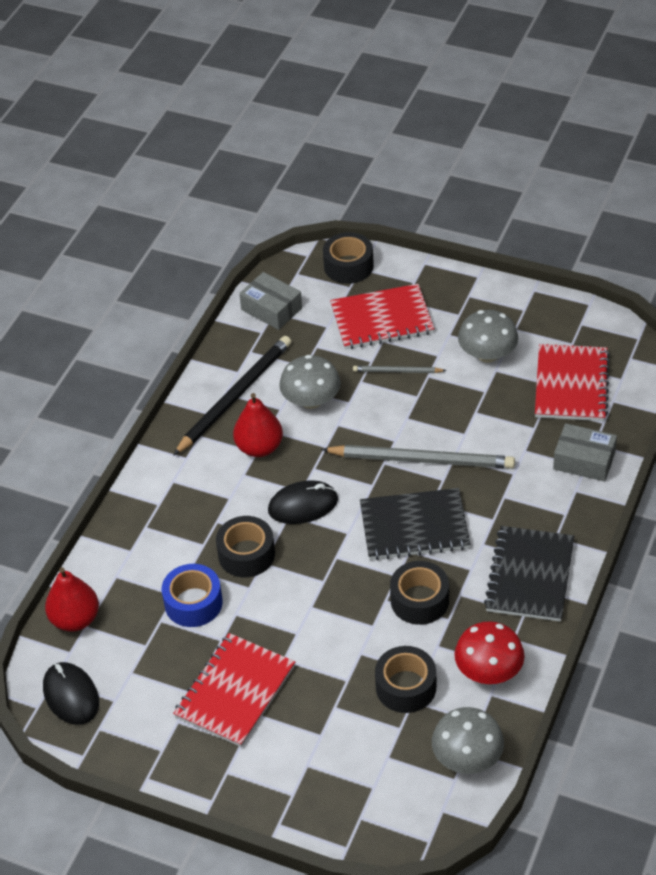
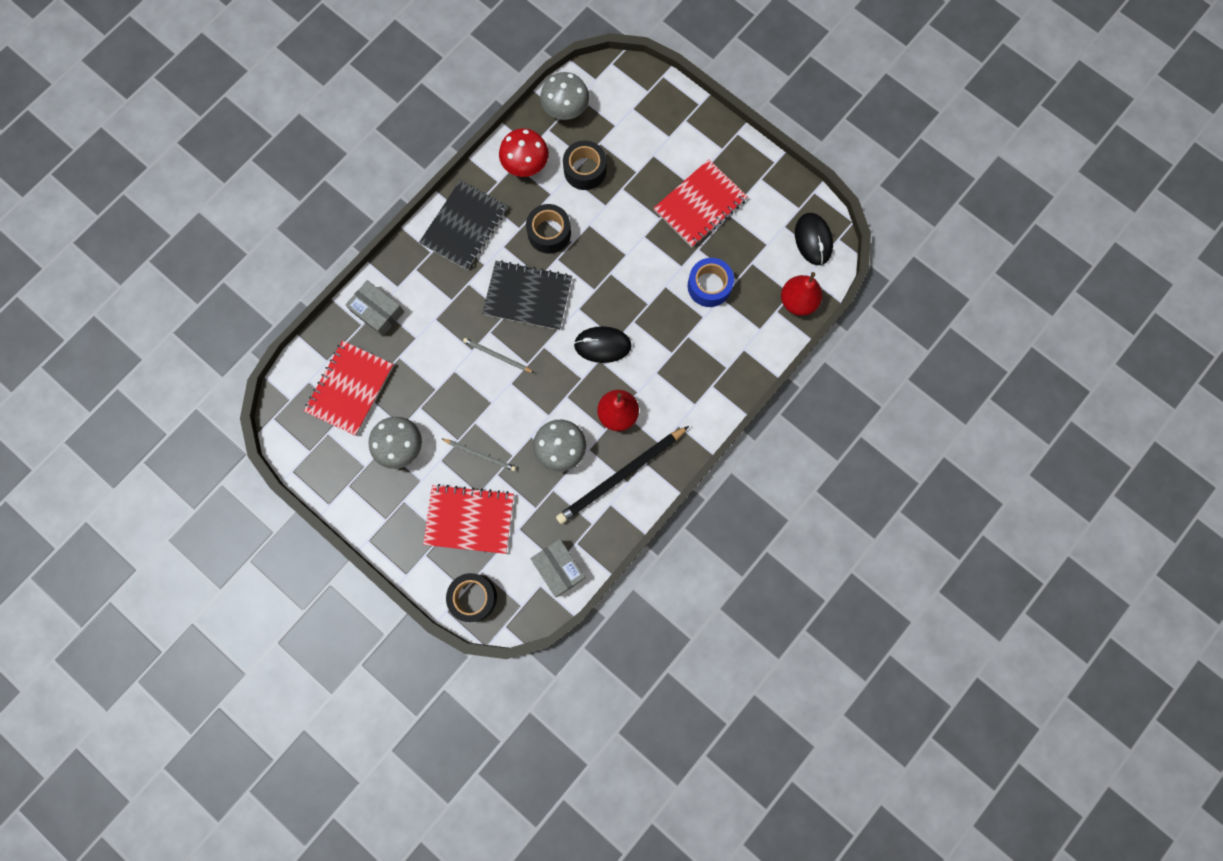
camera: 165 degrees left, 30 degrees up
black tape [216,516,275,578] -> none
grey pencil [321,445,515,469] -> grey pencil [463,338,534,373], size x0.50

